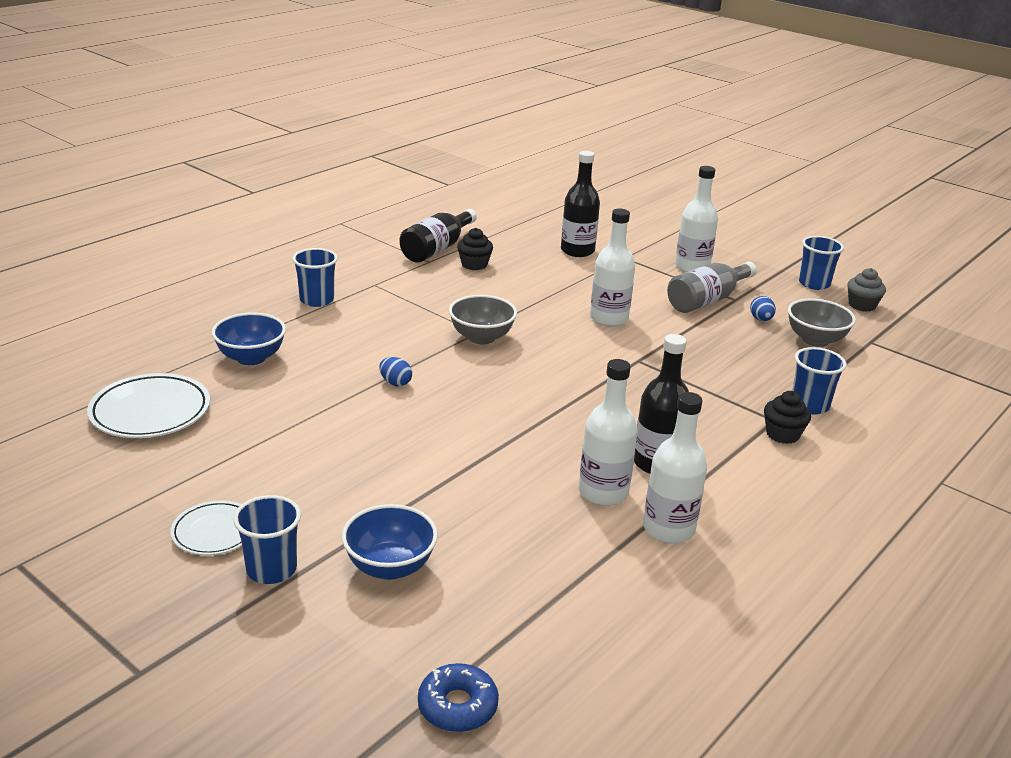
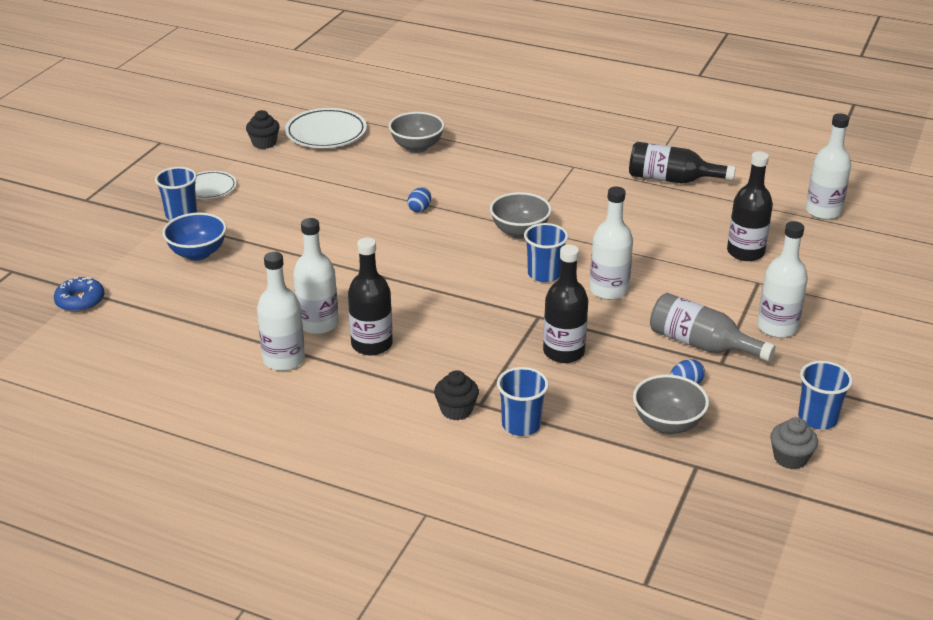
camera: 75 degrees right, 5 degrees up
blue bowl [212,313,286,365] -> grey bowl [389,112,444,153]
blue cup [292,248,338,307] -> blue cup moved to [524,223,568,282]
black cupcake [457,228,493,270] -> black cupcake moved to [246,110,280,149]
none -> black bottle [543,245,588,363]
none -> white bottle [806,113,851,220]

